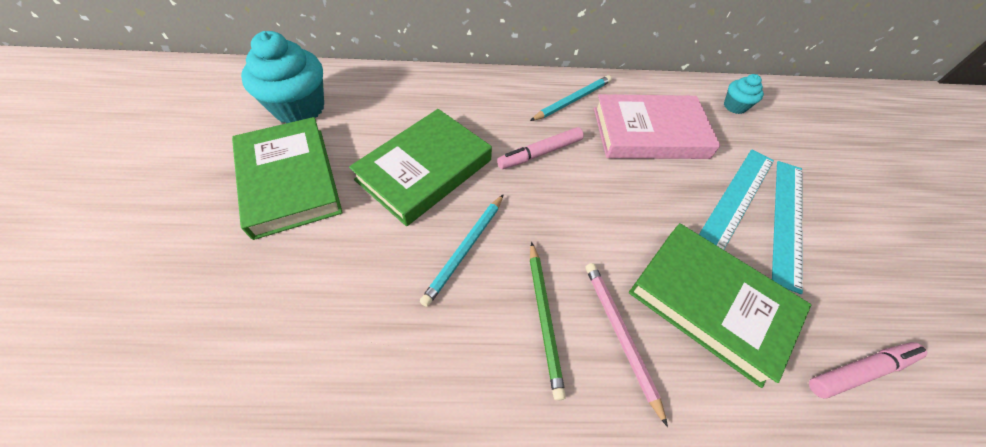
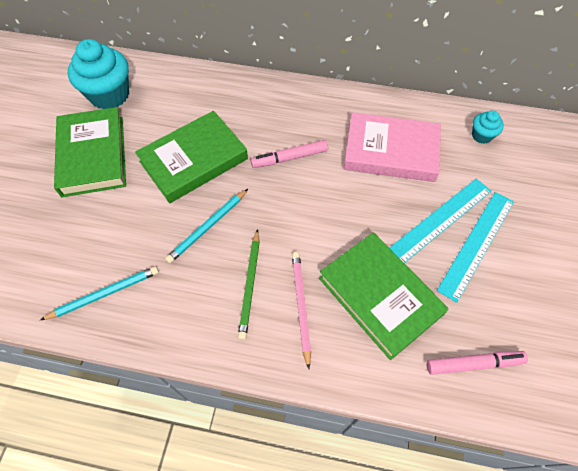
camera: 15 degrees right, 5 degrees up
turquoise pencil [530,75,612,121] -> turquoise pencil moved to [40,266,159,320]

